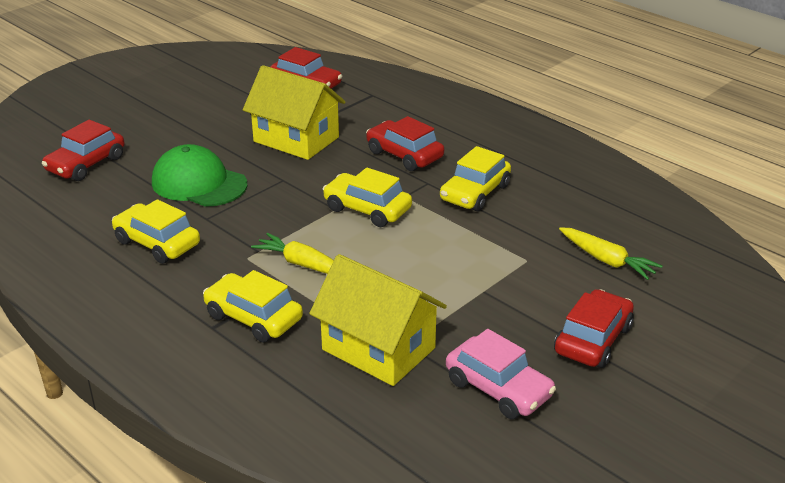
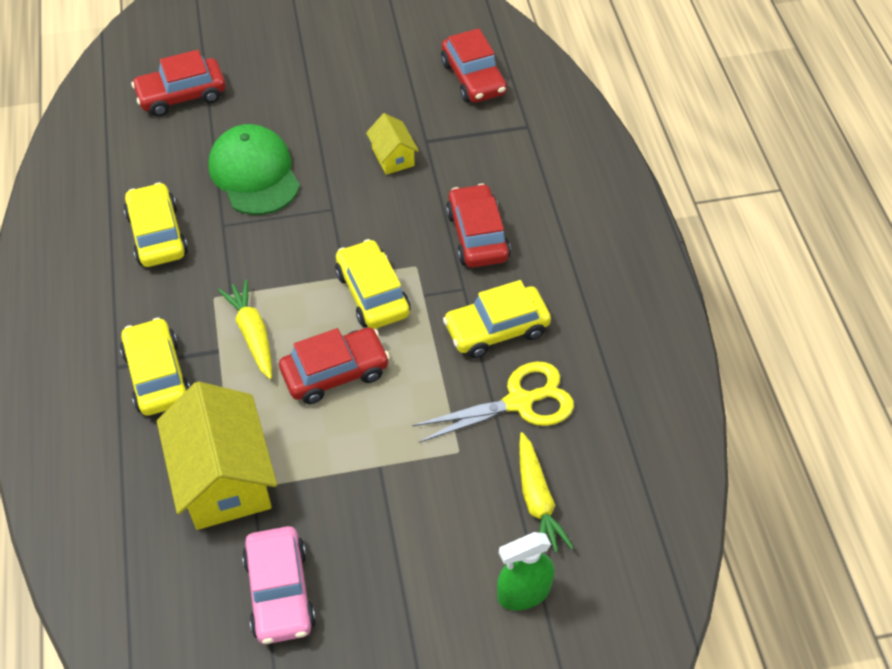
camera: 35 degrees right, 20 degrees up
yellow house [243,65,346,160] -> yellow house [366,113,419,175], size x0.49
red car [554,289,634,368] -> red car moved to [279,327,390,404]
none -> yellow scissors [412,361,574,443]
none -> green spray bottle [497,532,555,611]

